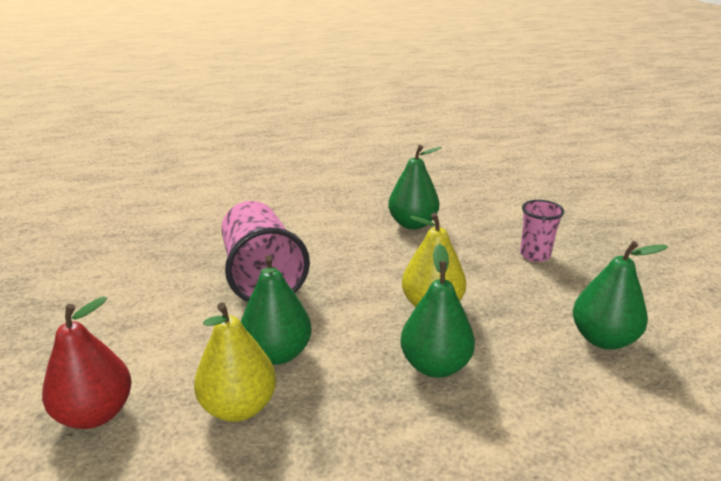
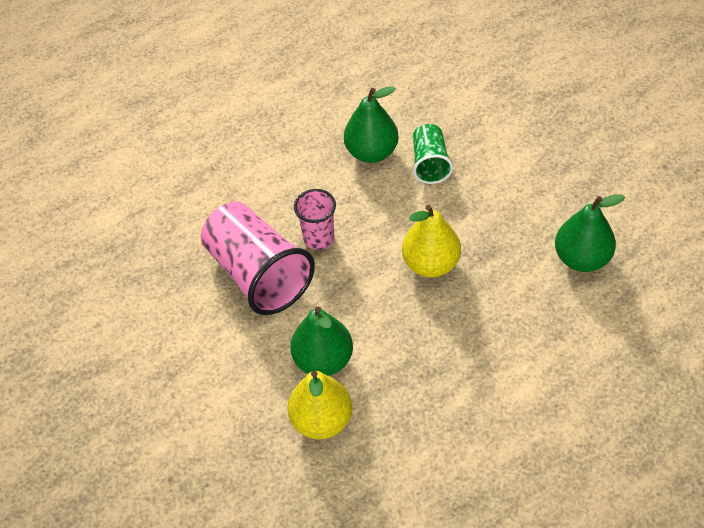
camera: 15 degrees left, 25 degrees up
red pear [42,296,132,429] -> none
green pear [400,244,475,378] -> none
pink cup [520,200,564,262] -> pink cup moved to [294,189,336,250]
none -> green cup [413,124,453,184]

